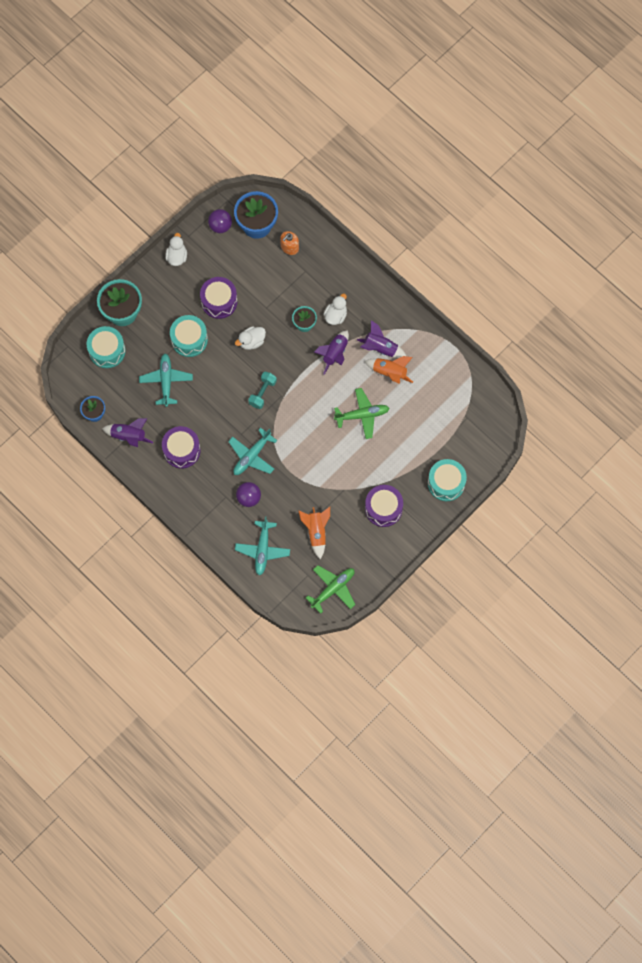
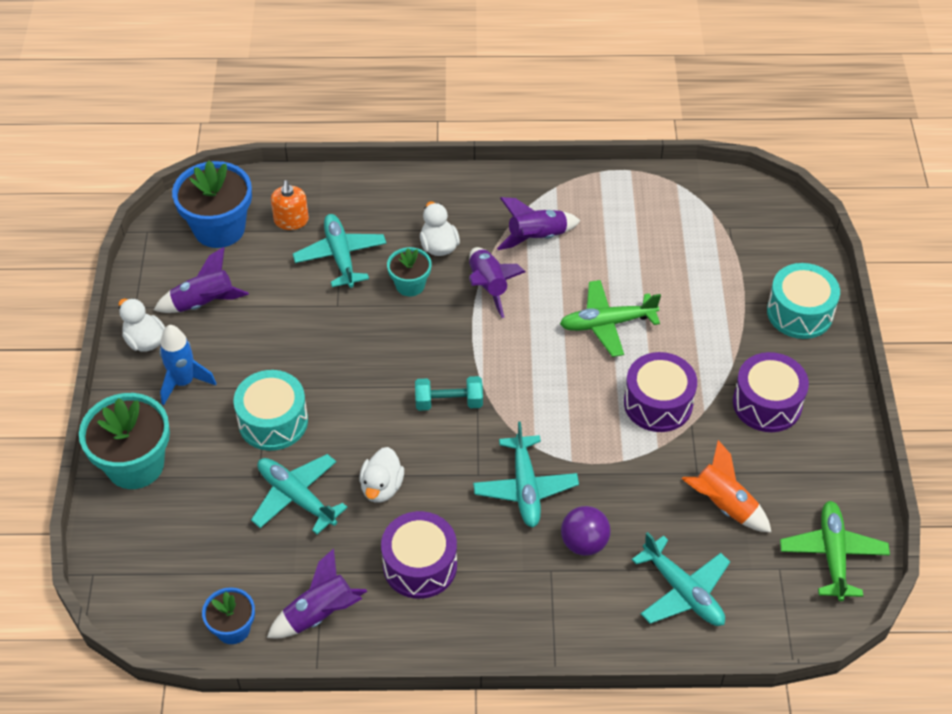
camera: 45 degrees left, 20 degrees down
turquoise drum [86,326,126,368] -> none
purple drum [200,277,237,319] -> purple drum moved to [624,352,697,432]
purple ball [208,209,232,233] -> none
white duck [235,326,266,350] -> white duck moved to [359,447,404,503]
turquoise dumbbell [248,372,277,409] -> turquoise dumbbell turned 75 degrees counterclockwise [415,376,483,411]
green plane [334,388,390,439] -> green plane turned 135 degrees counterclockwise [560,280,661,357]
orange rocket [365,356,413,384] -> none
none -> purple rocket [154,247,249,313]
none -> blue rocket [159,325,216,405]
none -> turquoise plane [293,214,387,288]

